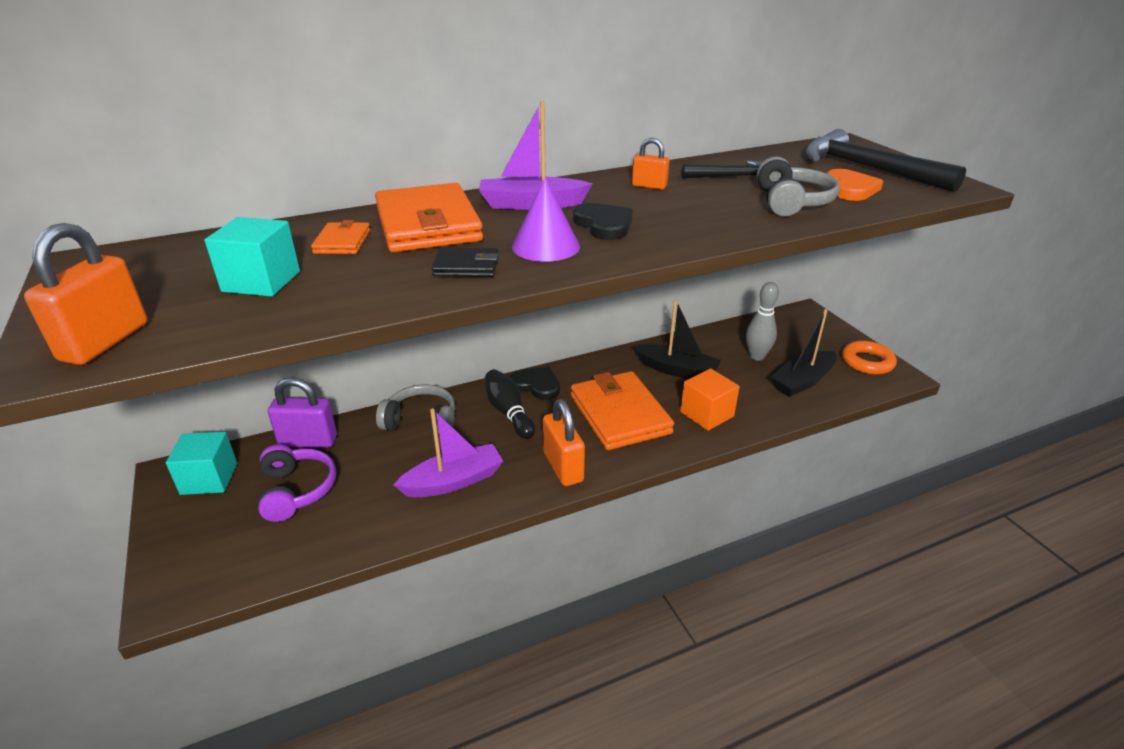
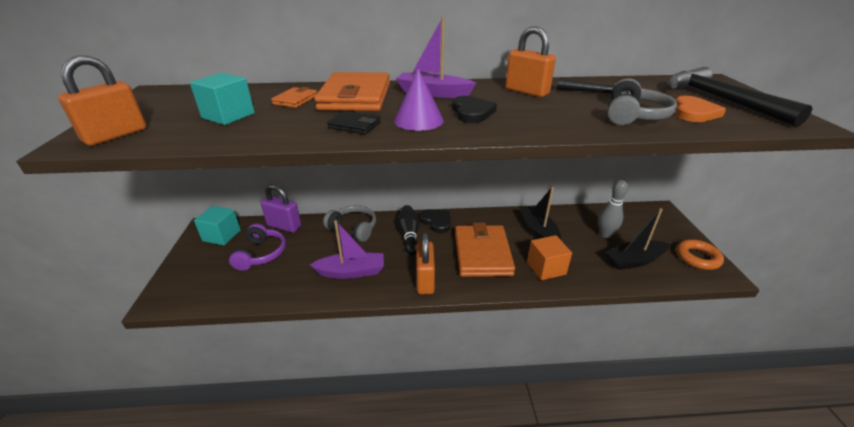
camera: 20 degrees right, 0 degrees up
orange padlock [632,138,670,190] -> orange padlock [505,26,556,97], size x1.70
black boat [633,300,721,379] -> black boat turned 150 degrees counterclockwise [520,187,561,240]

